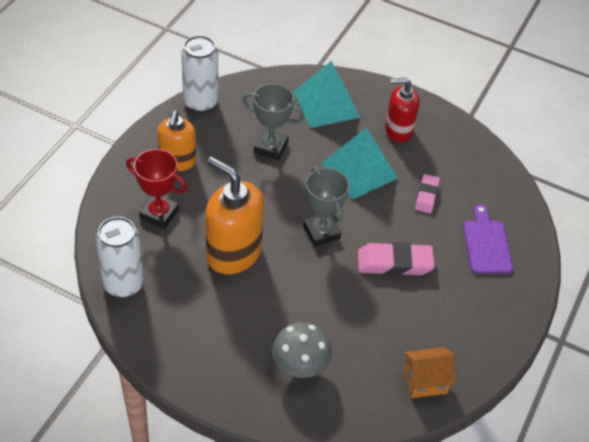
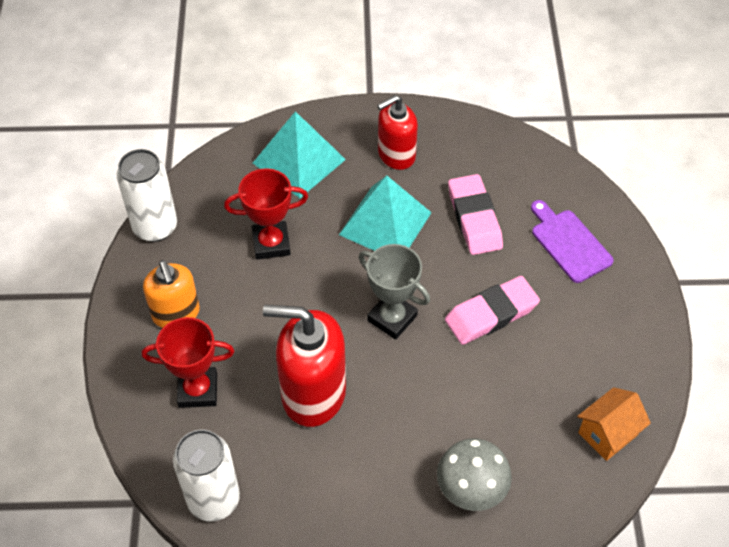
camera: 25 degrees left, 5 degrees up
orange soap dispenser [205,156,264,274] -> red soap dispenser [263,305,346,427]
grey trophy [242,83,304,160] -> red trophy [224,168,308,260]
pink eraser [415,174,440,214] -> pink eraser [448,174,503,255], size x1.63

